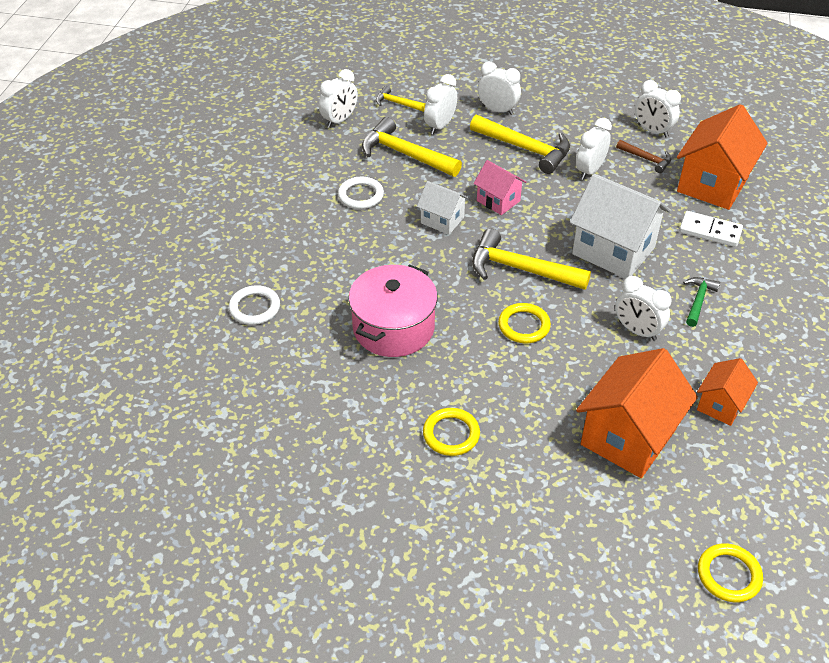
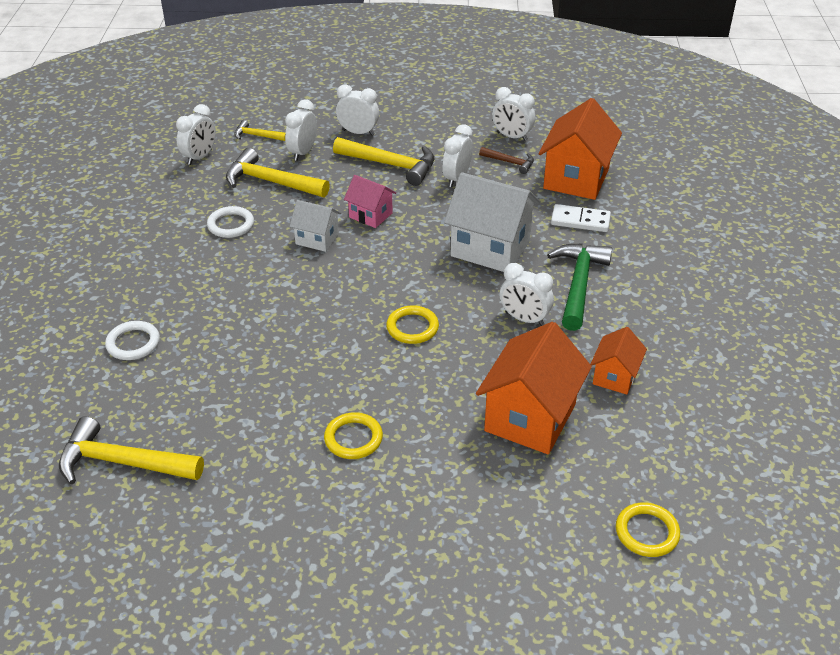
camera: 10 degrees left, 5 degrees down
pink pot [349,264,437,357] -> none
yellow hammer [472,229,591,290] -> yellow hammer moved to [59,416,204,484]
green hammer [683,277,720,327] -> green hammer [547,243,612,331], size x1.87

